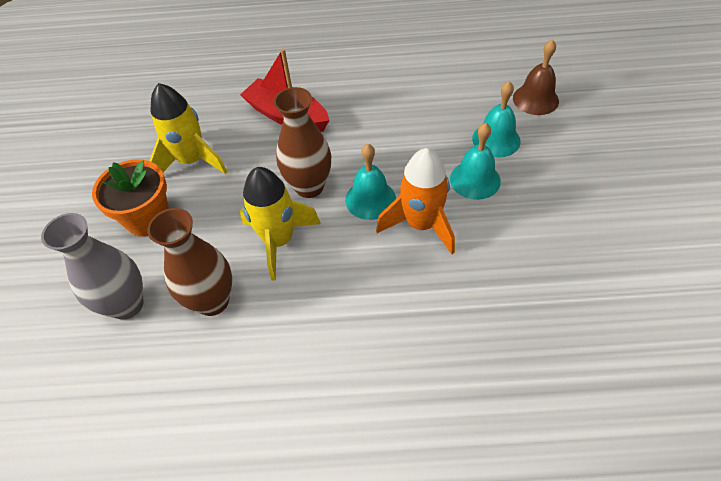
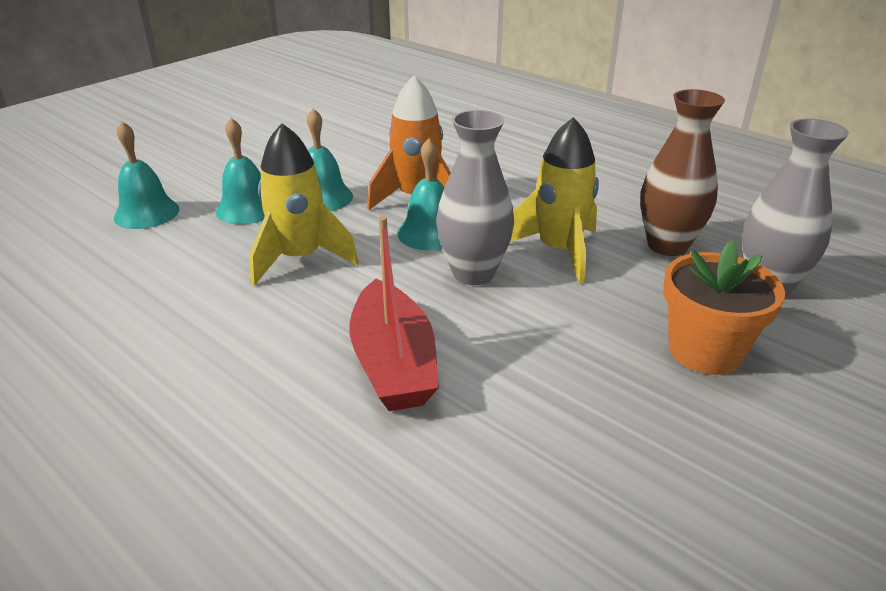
camera: 140 degrees left, 20 degrees down
yellow rocket [150,83,227,174] -> yellow rocket moved to [249,123,359,286]
brown vase [274,87,331,198] -> grey vase [436,110,514,285]
brown bell [513,39,559,115] -> turquoise bell [114,121,180,229]

